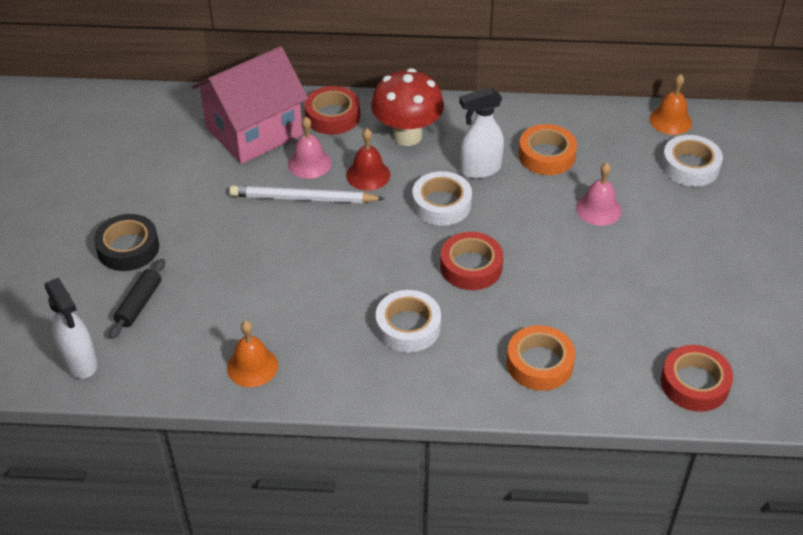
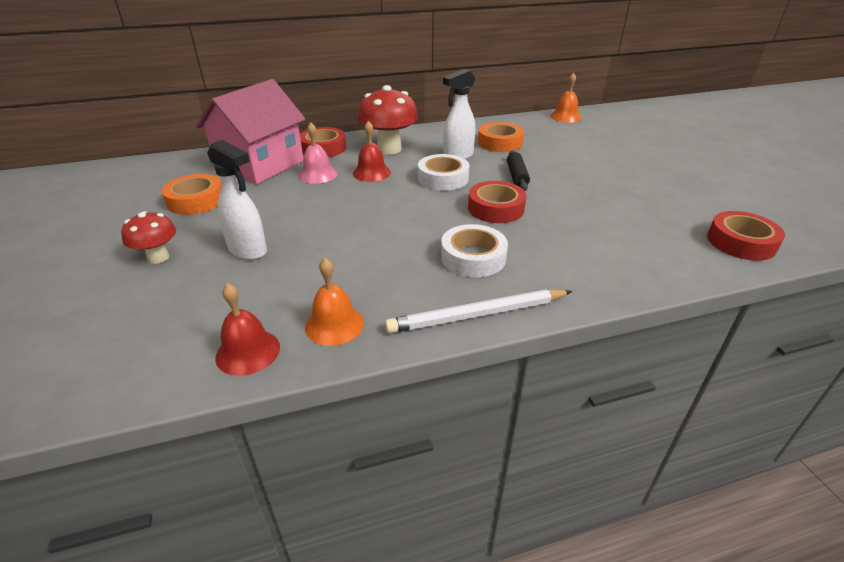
camera: 20 degrees left, 10 degrees down
white spray bottle [44,278,97,379] -> white spray bottle moved to [207,140,267,260]
black tape [94,214,159,271] -> red mushroom [121,211,176,264]
black rolling pin [109,259,165,339] -> black rolling pin moved to [507,150,530,191]
white pencil [229,186,385,203] -> white pencil moved to [385,289,572,333]
orange tape [507,325,575,391] -> orange tape moved to [162,174,221,215]
pink bell [576,163,622,226] -> none
white tape [661,135,723,187] -> none
none -> red bell [215,283,280,376]

